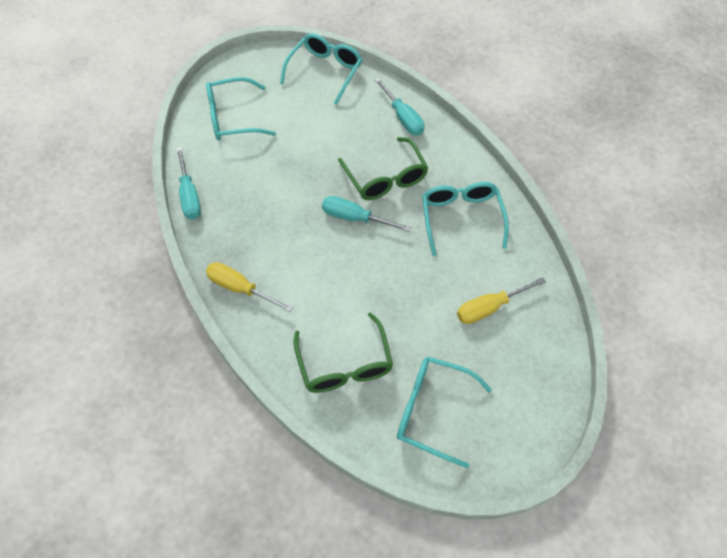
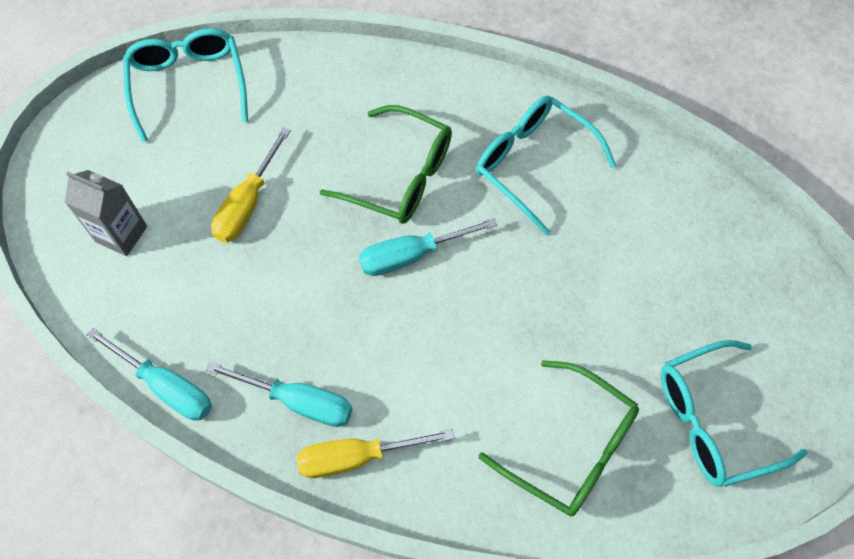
camera: 40 degrees left, 5 degrees up
turquoise glasses [206,77,276,140] -> grey carton [65,170,147,256]
turquoise screwdriver [374,77,424,135] -> turquoise screwdriver moved to [206,362,352,427]
yellow screwdriver [457,277,546,324] -> yellow screwdriver moved to [211,127,291,243]

